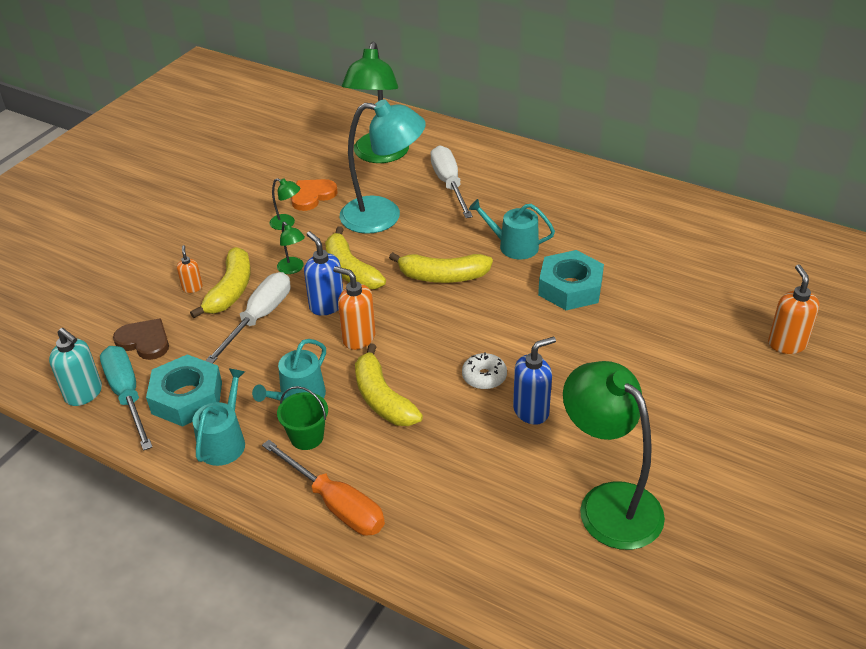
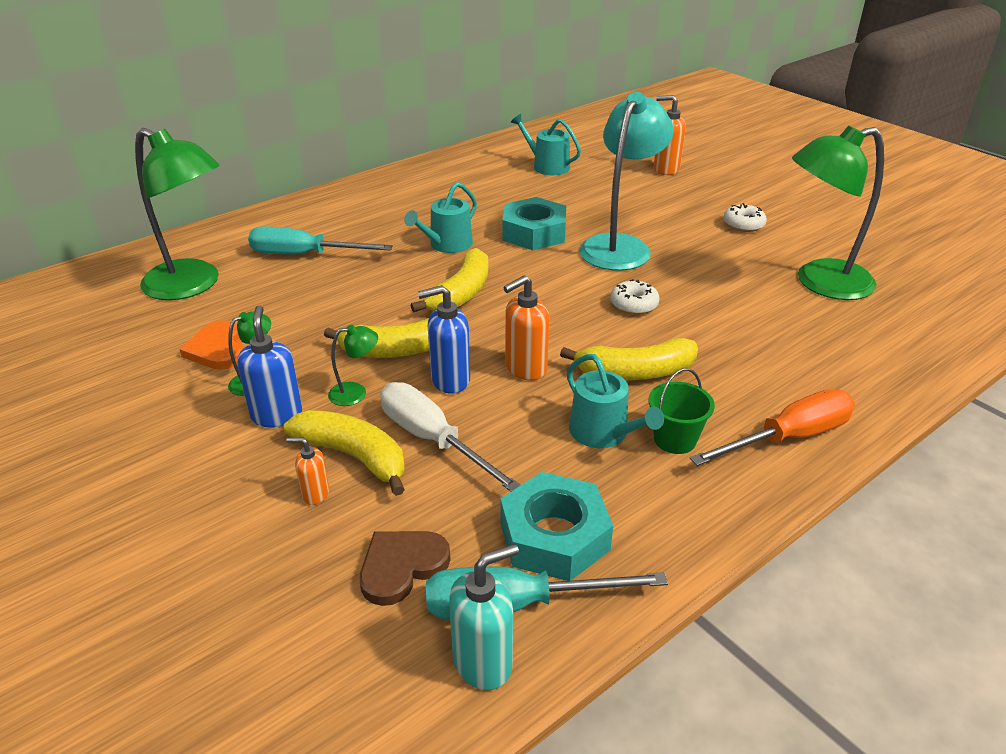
camera: 70 degrees left, 5 degrees down
turquoise watering can [193,368,245,466] -> turquoise watering can moved to [511,114,581,175]
turquoise lamp [340,99,426,234] -> turquoise lamp moved to [579,92,674,271]
white screwdriver [431,145,473,218] -> turquoise screwdriver [248,226,393,255]
blue soap dispenser [513,336,556,425] -> blue soap dispenser moved to [237,306,302,428]
none -> white donut [723,203,767,232]

